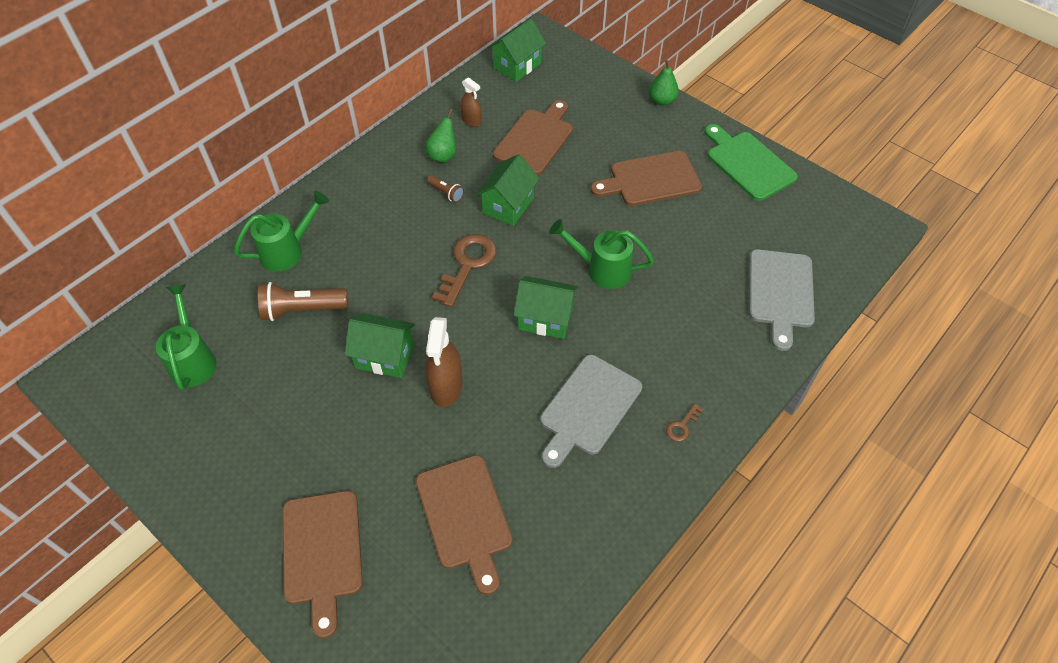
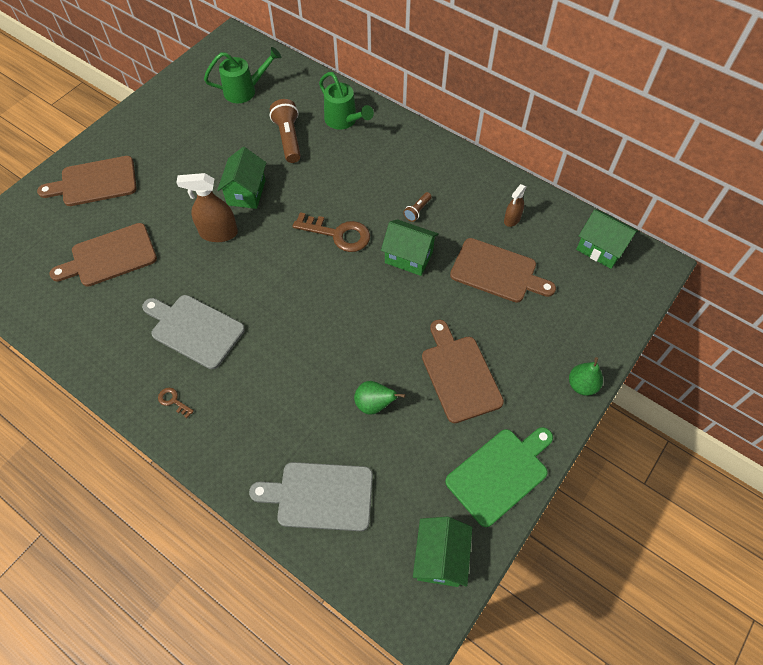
camera: 85 degrees right, 5 degrees up
green pear [425,109,456,163] -> green pear moved to [354,381,406,415]
green house [513,276,578,339] -> green house moved to [413,517,473,587]
green watering can [549,219,654,289] -> none

